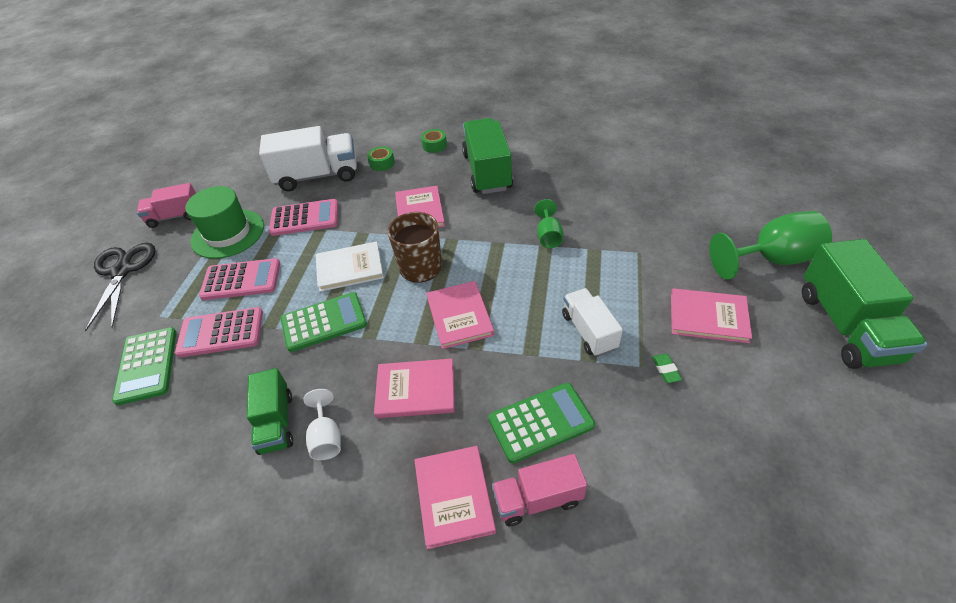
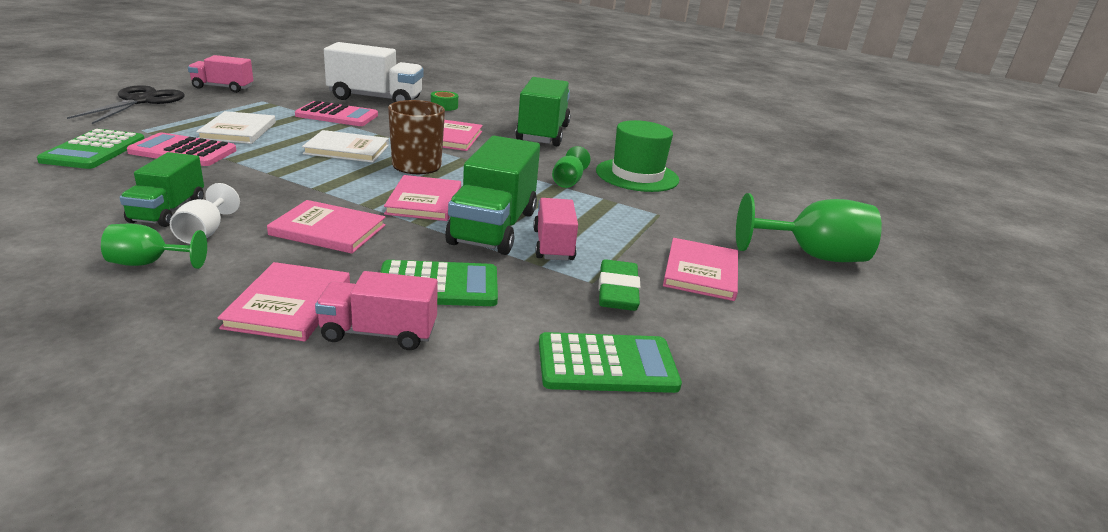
camera: 10 degrees right, 20 degrees down
green hat [185,186,264,259] -> green hat moved to [596,120,679,192]
pink calculator [199,258,280,300] -> white book [196,111,276,144]
green calculator [281,292,367,352] -> green calculator moved to [539,332,682,393]
green tape [421,129,447,153] -> none
white truck [562,288,623,357] -> pink truck [533,198,578,261]
green eraser [652,354,682,383] -> green eraser [598,259,641,311], size x1.98
pink book [671,288,752,343] -> pink book turned 75 degrees clockwise [663,238,738,301]
green truck [802,239,927,369] -> green truck moved to [445,136,540,255]
none -> green goblet [101,224,207,269]

